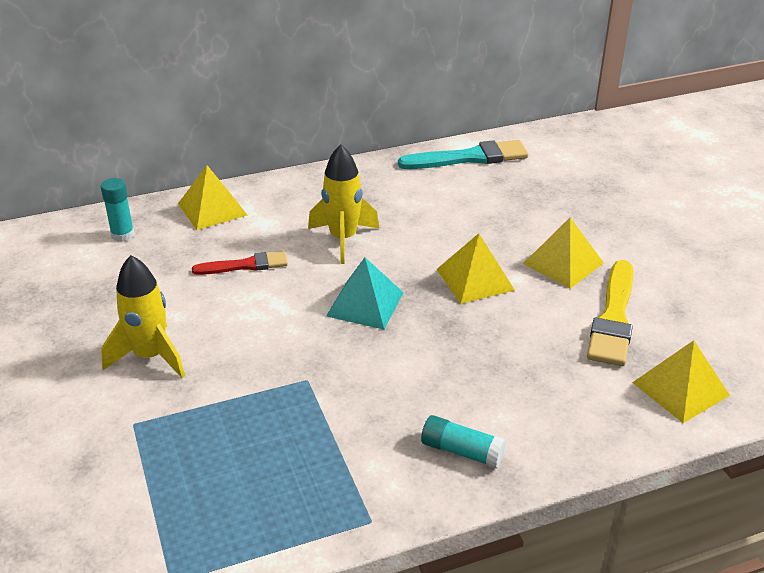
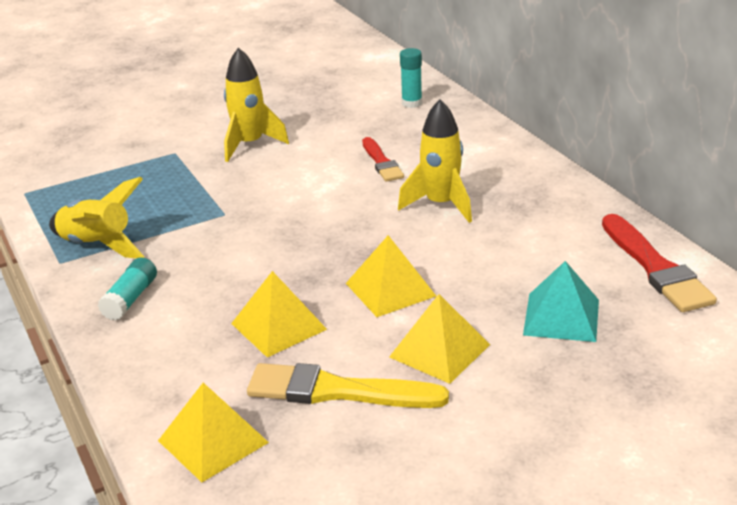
camera: 85 degrees right, 5 degrees down
yellow pyramid [178,165,248,230] -> yellow pyramid moved to [231,271,327,358]
turquoise pyramid [326,257,404,329] -> turquoise pyramid moved to [523,261,599,342]
turquoise brush [398,140,528,169] -> red brush [602,214,717,312]
none -> yellow rocket [49,177,144,258]

